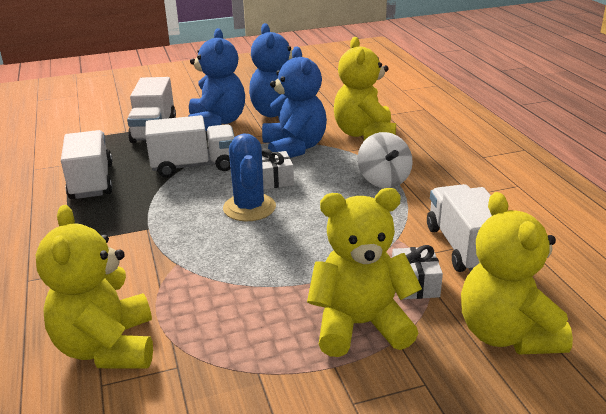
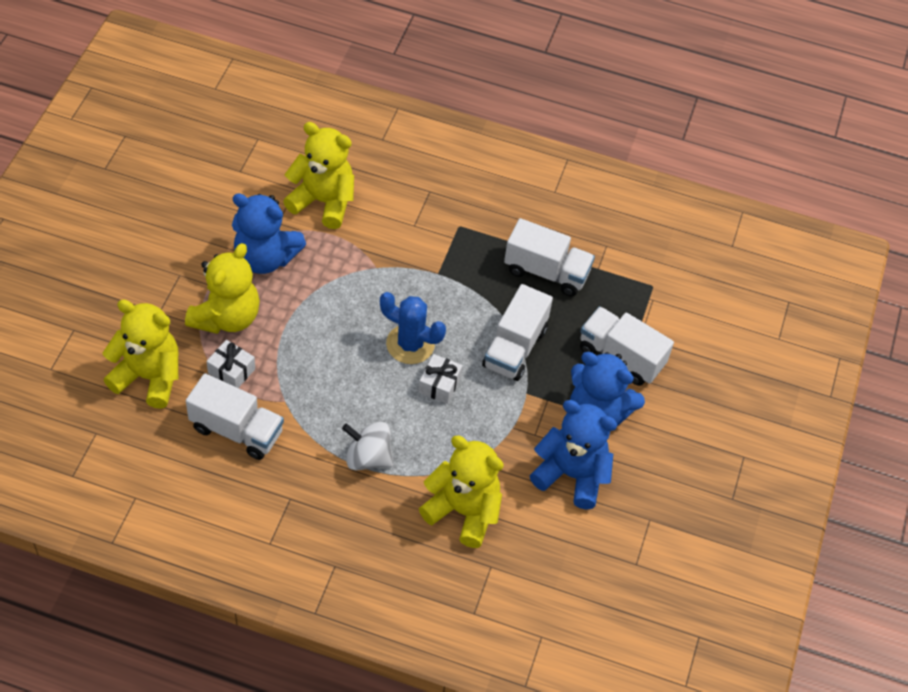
camera: 120 degrees right, 25 degrees up
blue teddy bear [262,47,327,158] -> blue teddy bear moved to [232,193,306,274]

